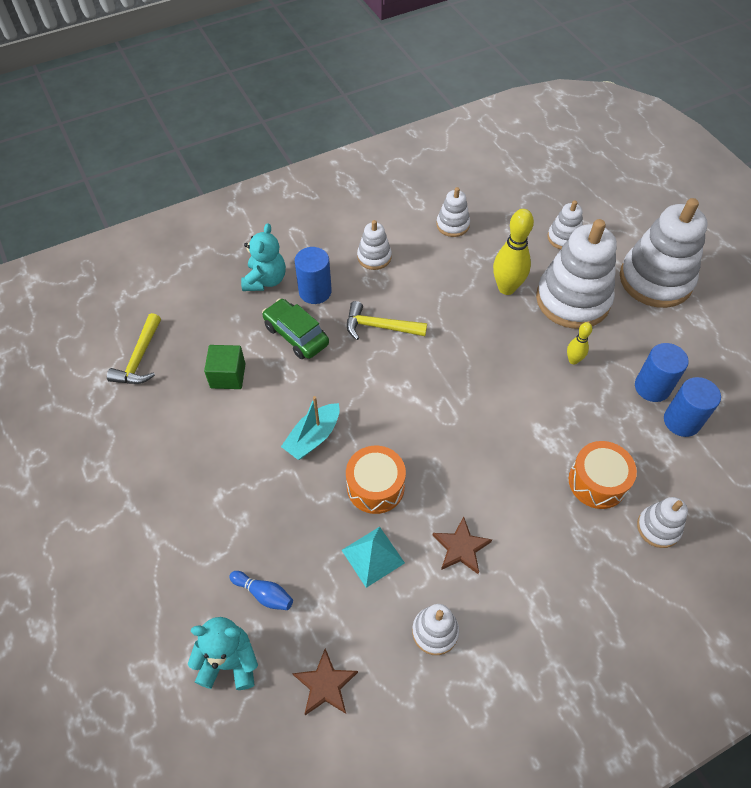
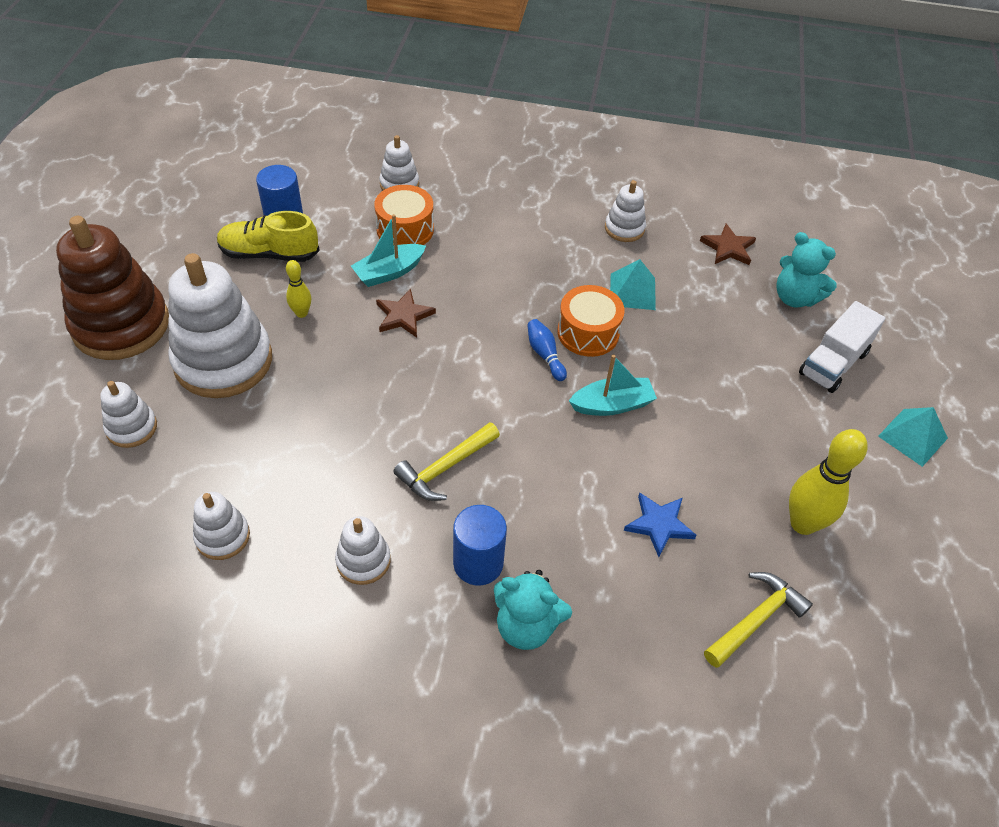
camera: 145 degrees left, 5 degrees down
green cube [204,345,245,389] -> blue star [624,493,697,557]
blue bowling pin [229,571,293,610] -> blue bowling pin moved to [527,319,567,381]
turquoise teddy bear [241,223,286,291] -> turquoise teddy bear turned 120 degrees counterclockwise [494,570,572,650]
green car [262,298,329,359] -> none
yellow hammer [347,301,427,340] -> yellow hammer turned 90 degrees clockwise [393,422,500,501]
brown star [432,517,492,574] -> brown star moved to [376,289,436,338]
yellow bowling pin [493,209,534,295] -> yellow bowling pin moved to [789,429,868,535]
white stacking toy [620,198,707,308] -> brown stacking toy [56,216,169,360]
blue cylinder [635,343,689,402] -> yellow shoe [217,211,320,262]
none -> turquoise boat [351,214,426,287]
none -> white truck [799,301,885,393]
none -> turquoise pyramid [878,407,948,467]

